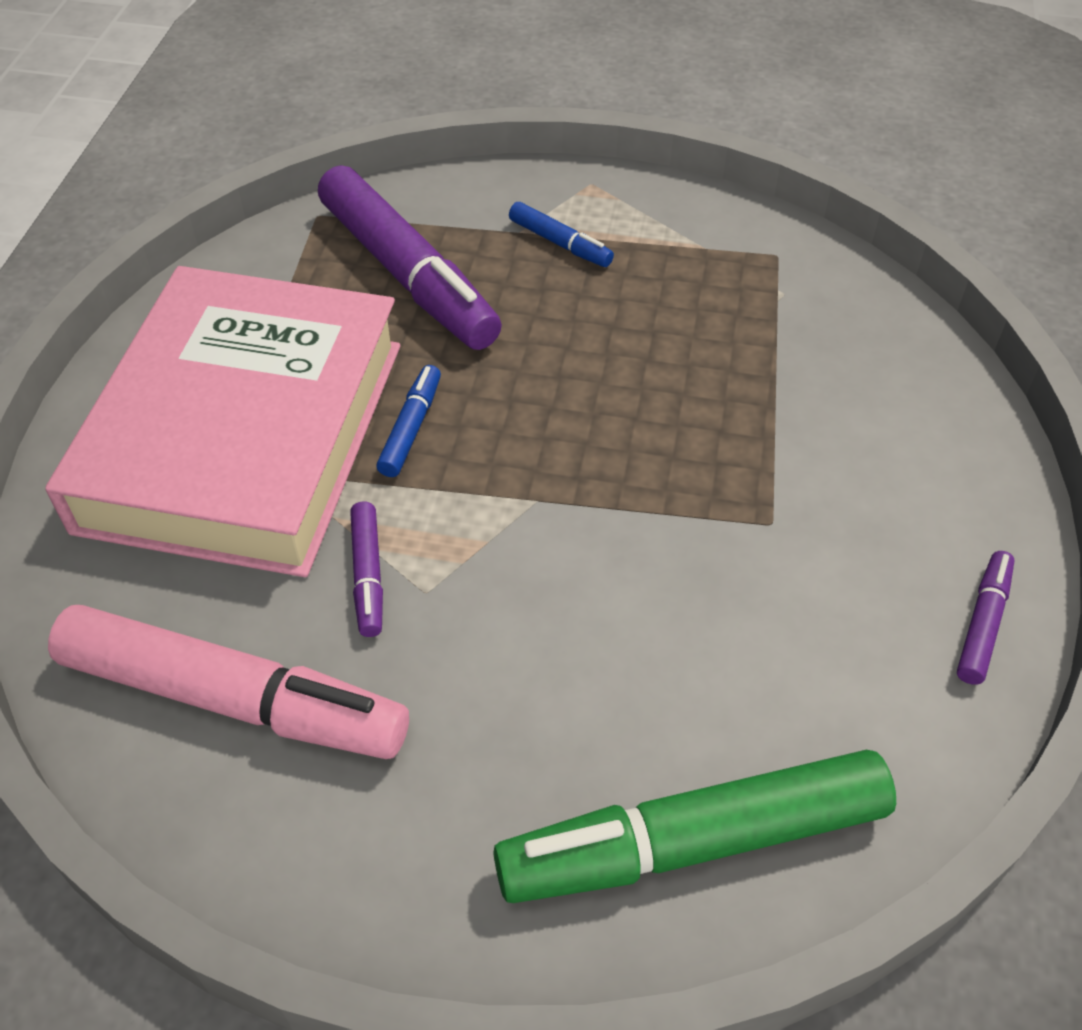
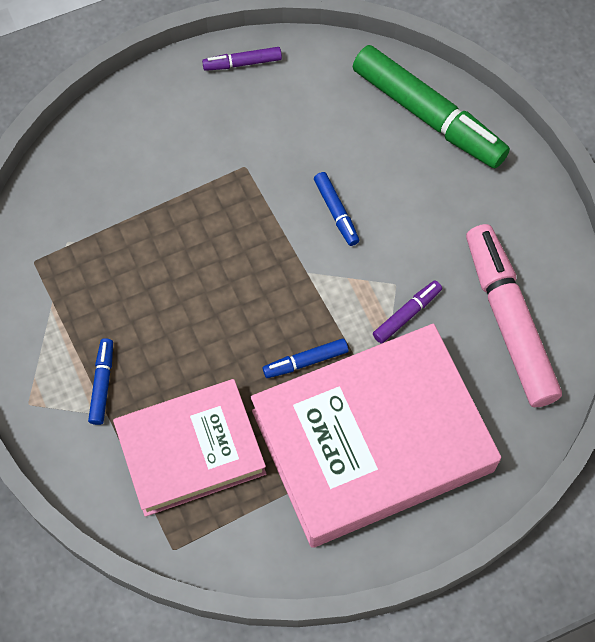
camera: 125 degrees left, 15 degrees up
purple marker [318,165,502,350] -> pink book [113,379,266,517]
none -> blue marker [314,172,359,246]

